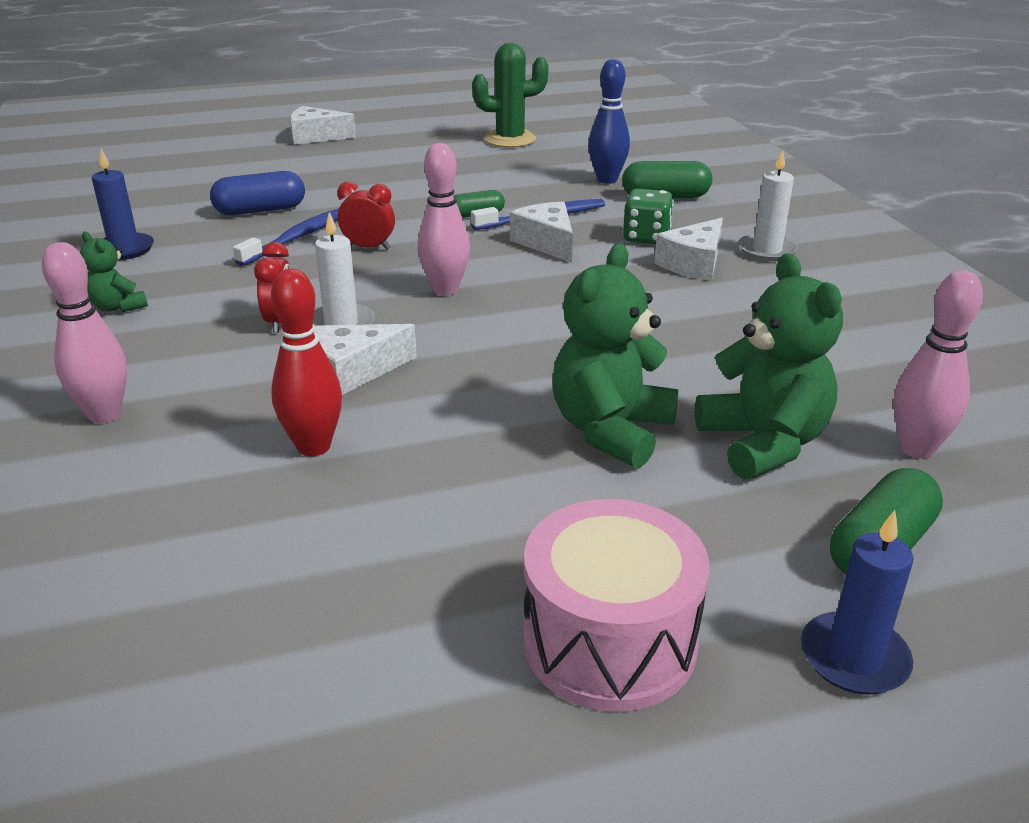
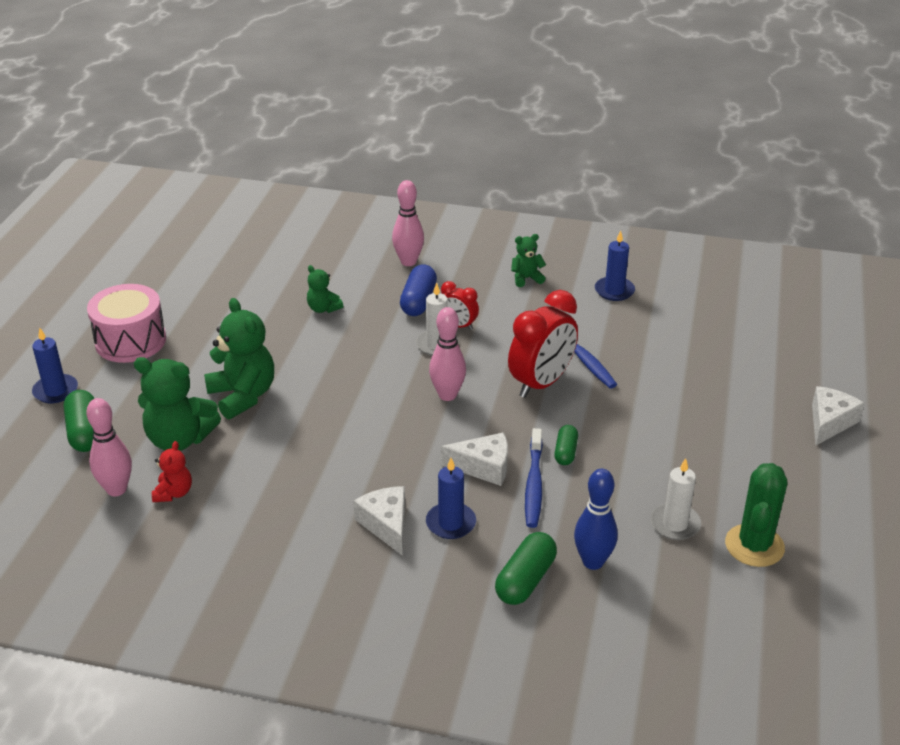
camera: 120 degrees right, 5 degrees up
blue capsule [210,171,305,215] -> blue capsule moved to [400,264,437,316]
red bowling pin [271,269,342,456] -> green teddy bear [307,265,343,313]
white cheese [314,324,417,395] -> none
red clock [337,182,395,250] -> red clock [508,290,578,398], size x1.91
green dice [623,189,674,244] -> blue candle [426,458,476,539]
white candle [738,149,798,261] -> white candle moved to [650,458,701,540]
none -> red teddy bear [152,441,192,502]

